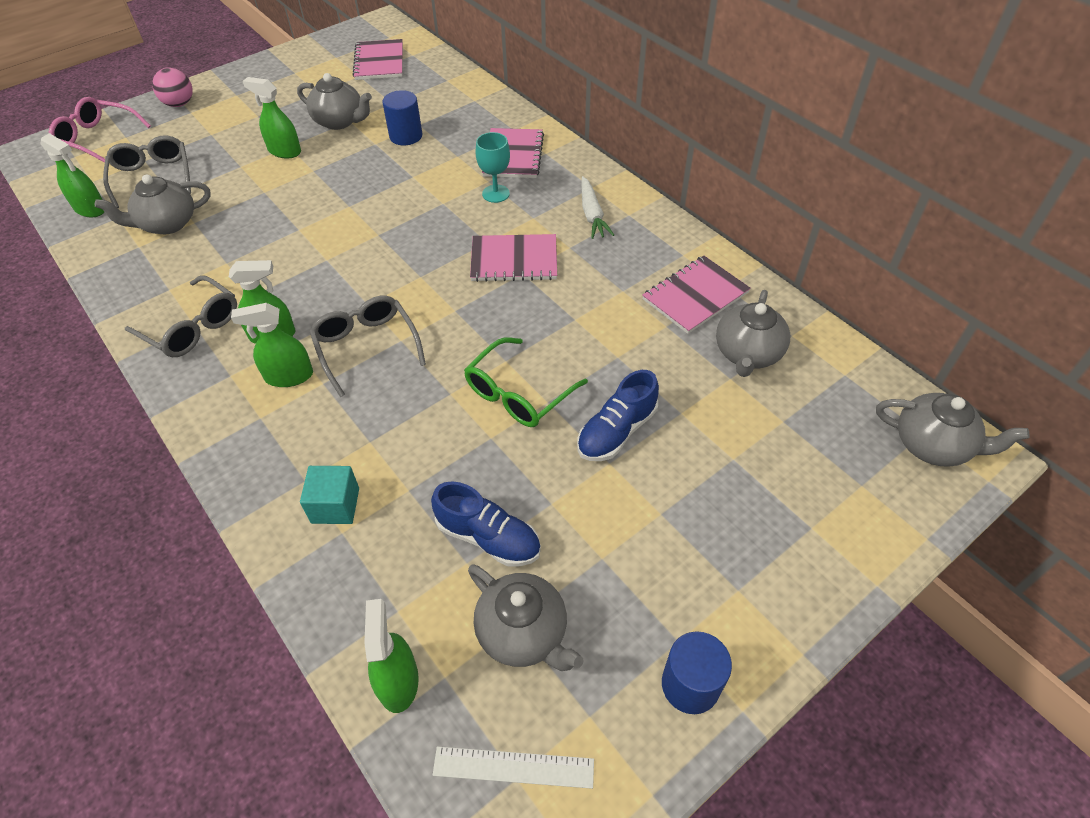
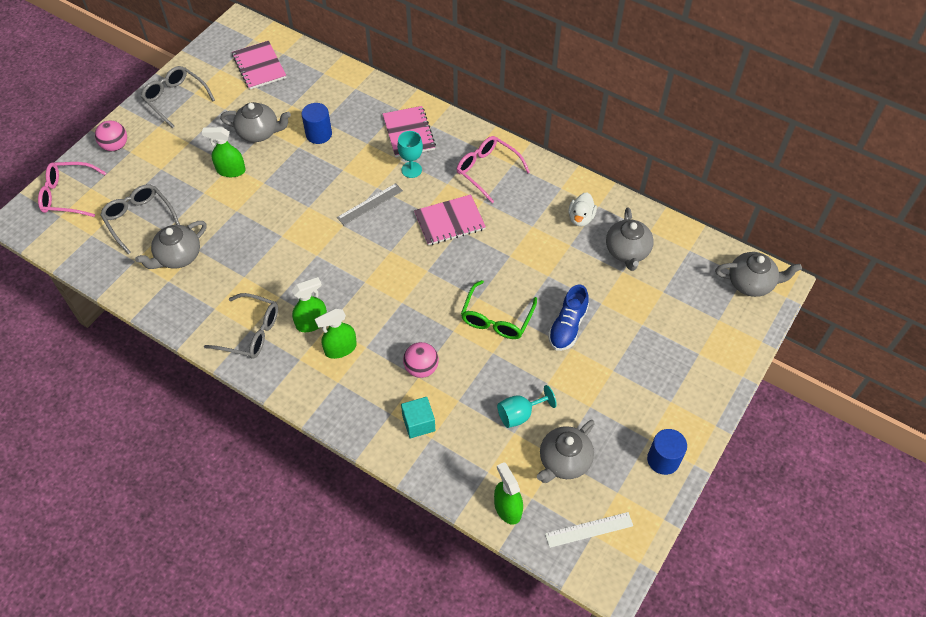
camera: 20 degrees left, 5 degrees up
green spray bottle [41,133,104,217] -> none
grey glasses [310,296,426,397] -> grey glasses moved to [141,66,215,128]
blue shoe [431,481,541,567] -> turquoise goblet [497,385,557,428]
grey teapot [468,565,584,671] -> grey teapot turned 105 degrees clockwise [537,420,595,483]
white carrot [581,176,614,239] -> pink glasses [457,136,530,203]
pink notebook [642,256,751,334] -> white duck [568,192,597,226]
none -> grey ruler [337,183,403,225]
none -> pink ball [403,342,439,378]

